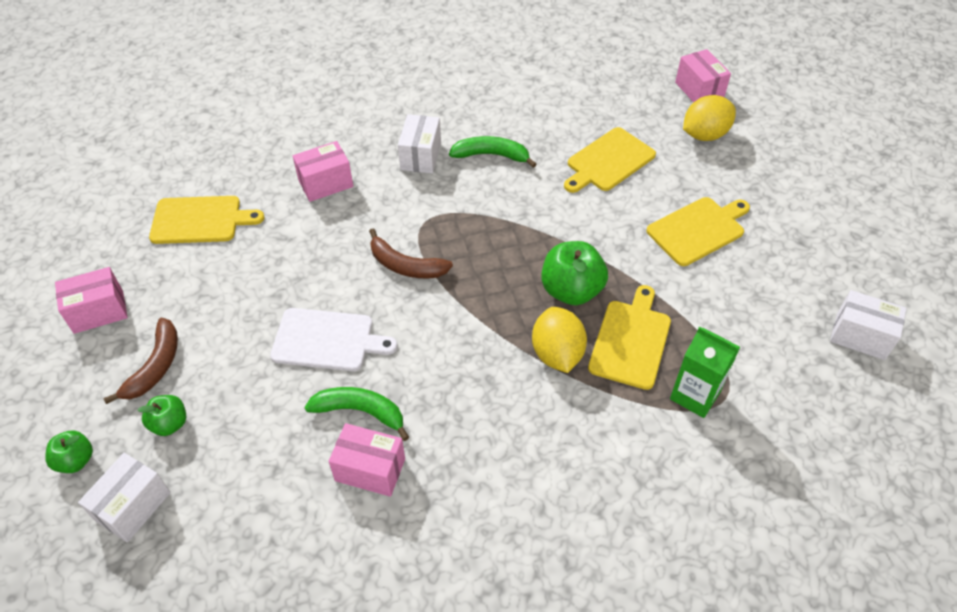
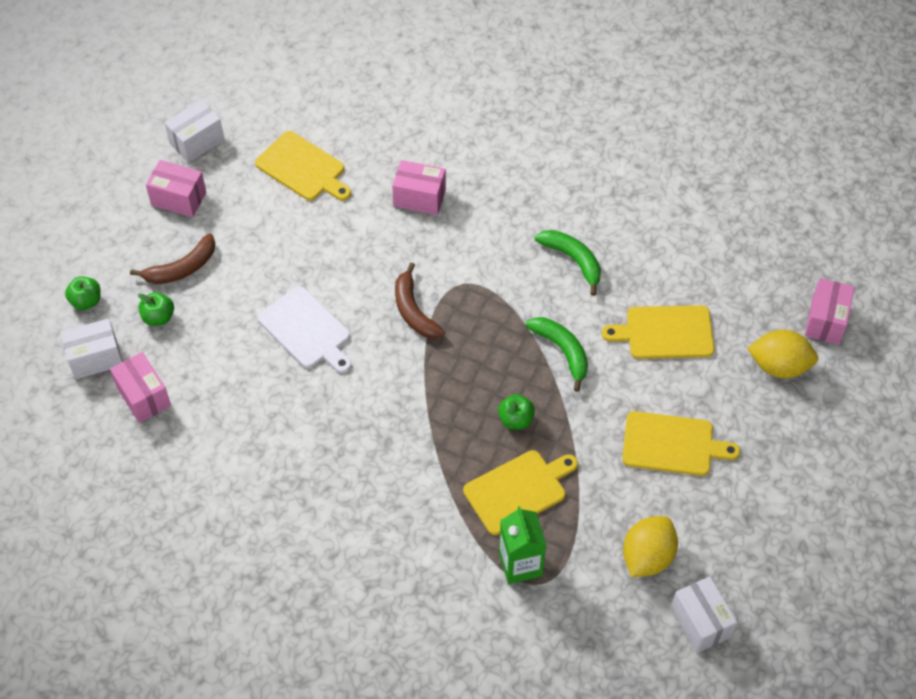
camera: 40 degrees right, 5 degrees up
green banana [304,387,409,441] -> green banana moved to [526,317,588,392]
pink box [329,423,405,497] -> pink box moved to [110,352,171,423]
white box [398,114,441,174] -> white box moved to [164,100,224,163]
yellow lemon [532,307,587,373] -> yellow lemon moved to [623,516,678,577]
green apple [541,241,608,305] -> green apple [498,394,535,429], size x0.57

